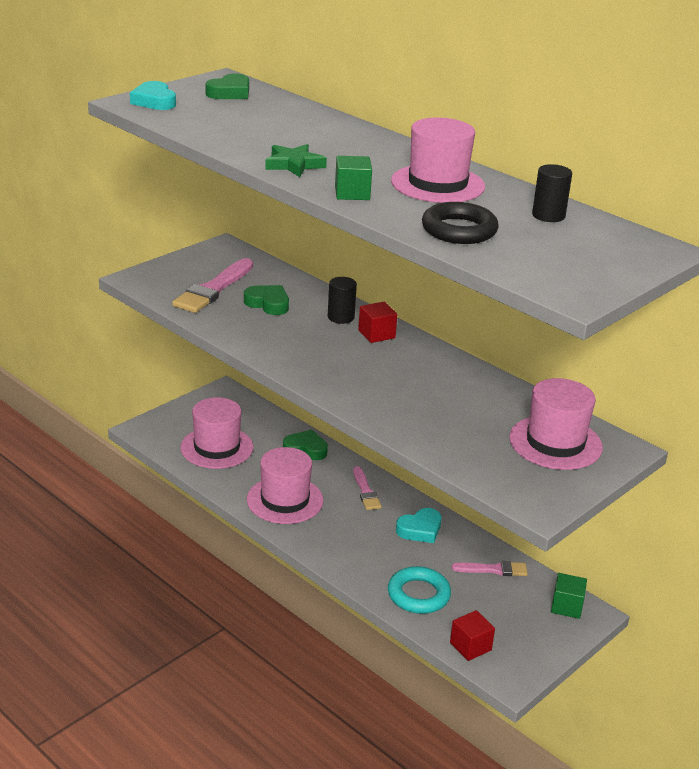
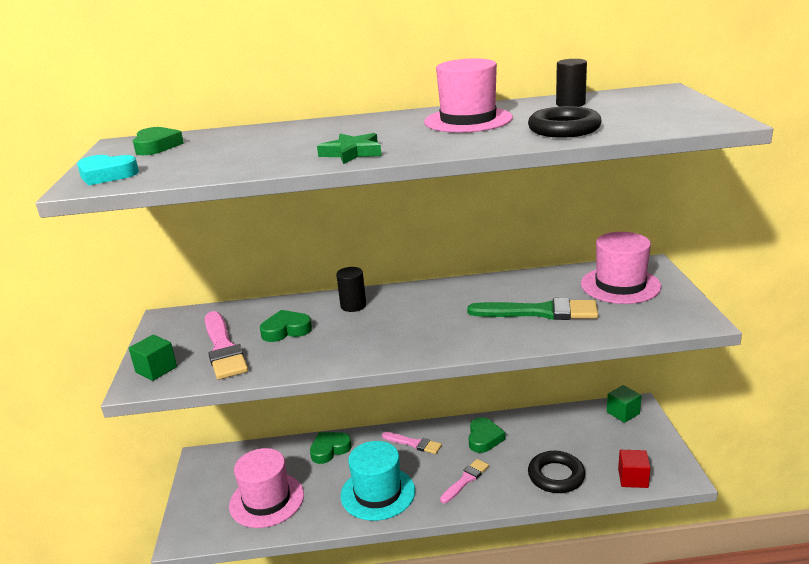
camera: 45 degrees left, 5 degrees down
pink hat [247,447,323,524] -> turquoise hat [341,441,415,521]
green cube [335,156,372,200] -> green cube moved to [129,335,177,381]
red cube [358,302,397,343] -> none
turquoise ring [388,566,451,614] -> black ring [528,451,585,493]
turquoise heart [396,508,442,543] -> green heart [469,417,505,453]
pink brush [451,561,528,576] -> pink brush moved to [440,459,489,503]
none -> green brush [467,298,598,320]

